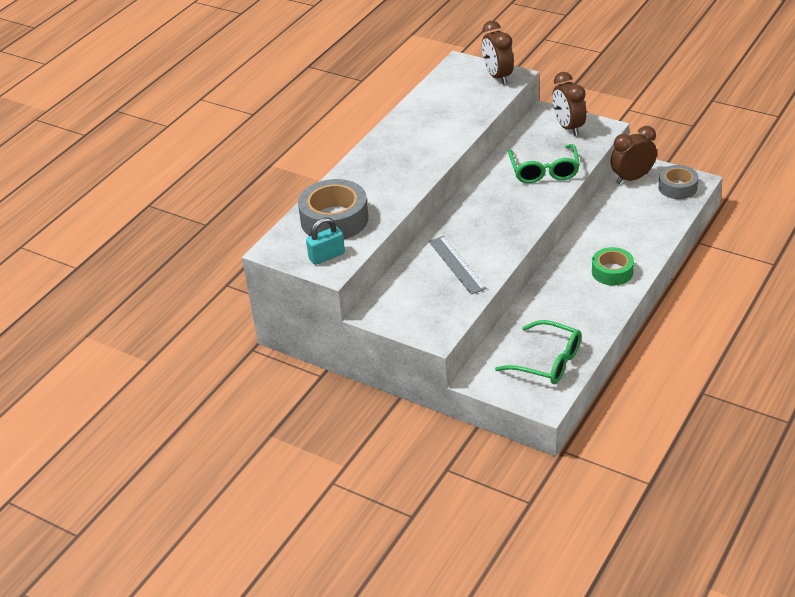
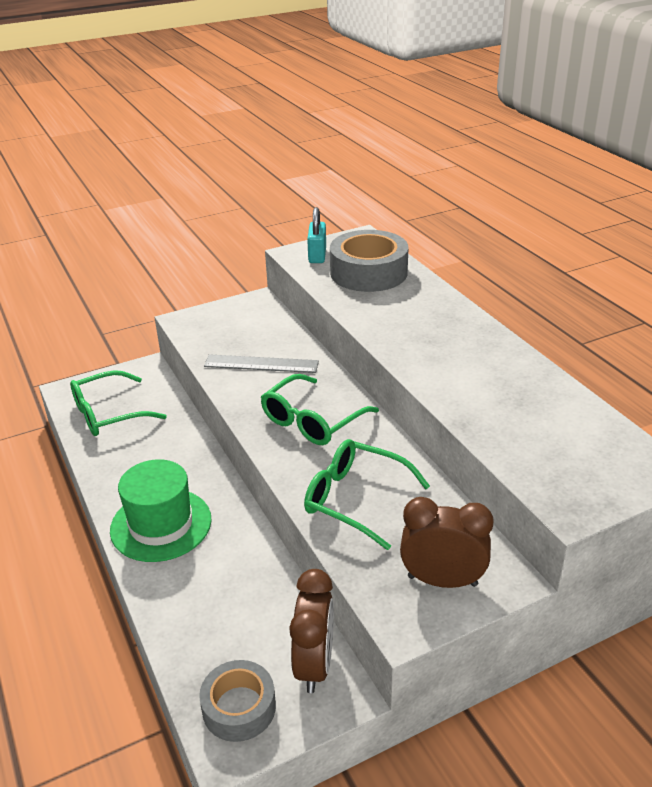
camera: 120 degrees right, 5 degrees down
brown clock [482,21,514,84] -> none
green tape [592,247,634,286] -> green hat [110,459,211,562]
none -> green glasses [261,374,379,445]

